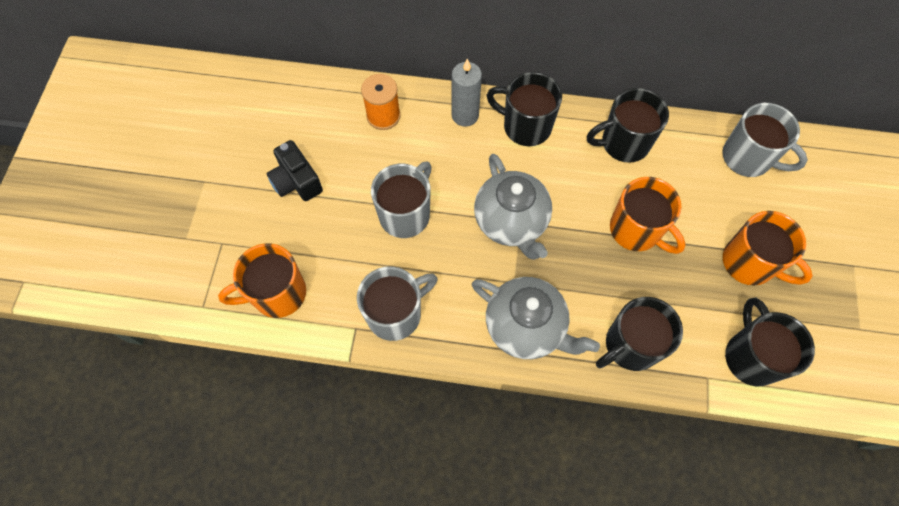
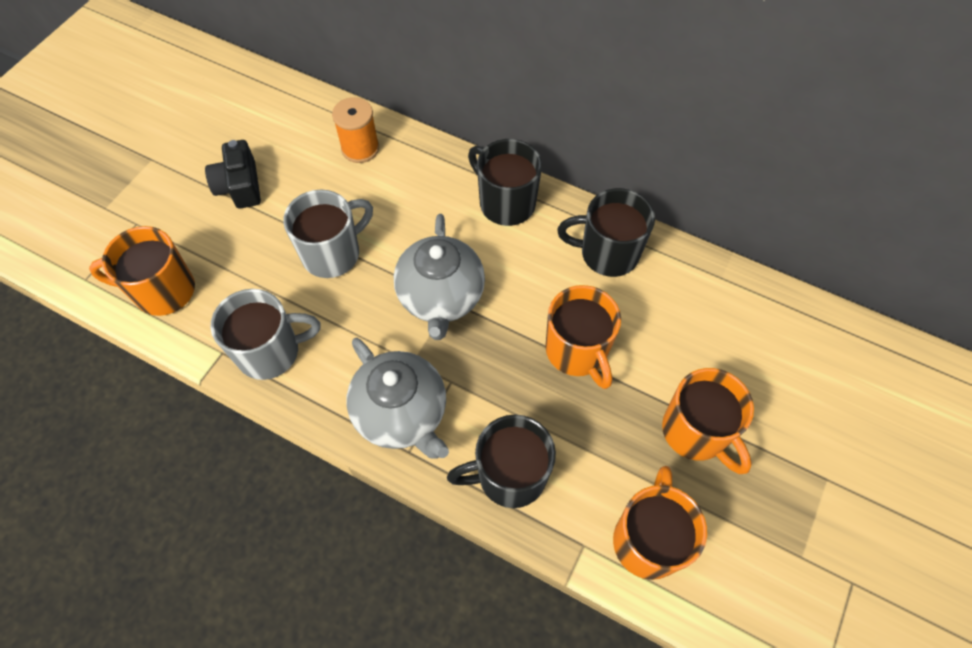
camera: 20 degrees right, 5 degrees down
grey candle [451,58,482,127] -> none
grey mug [722,103,808,177] -> none
black mug [725,297,815,386] -> orange mug [613,466,707,580]

